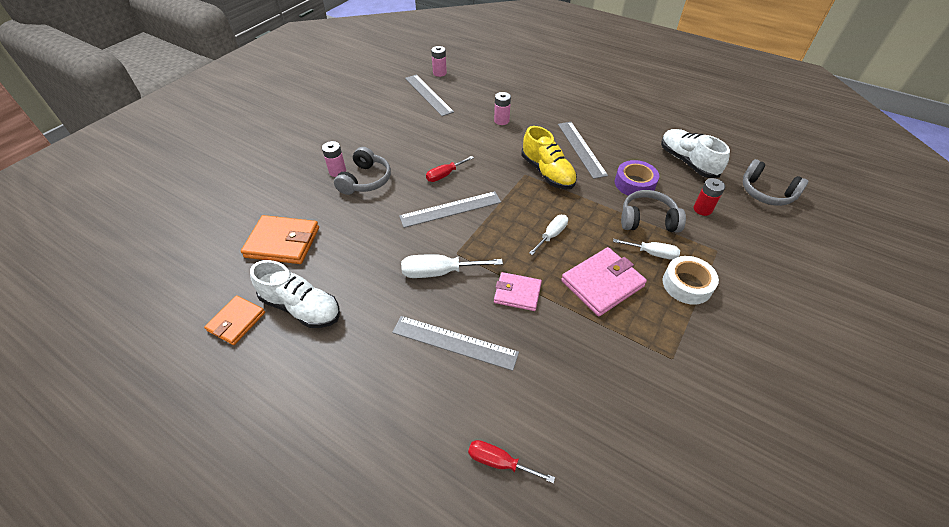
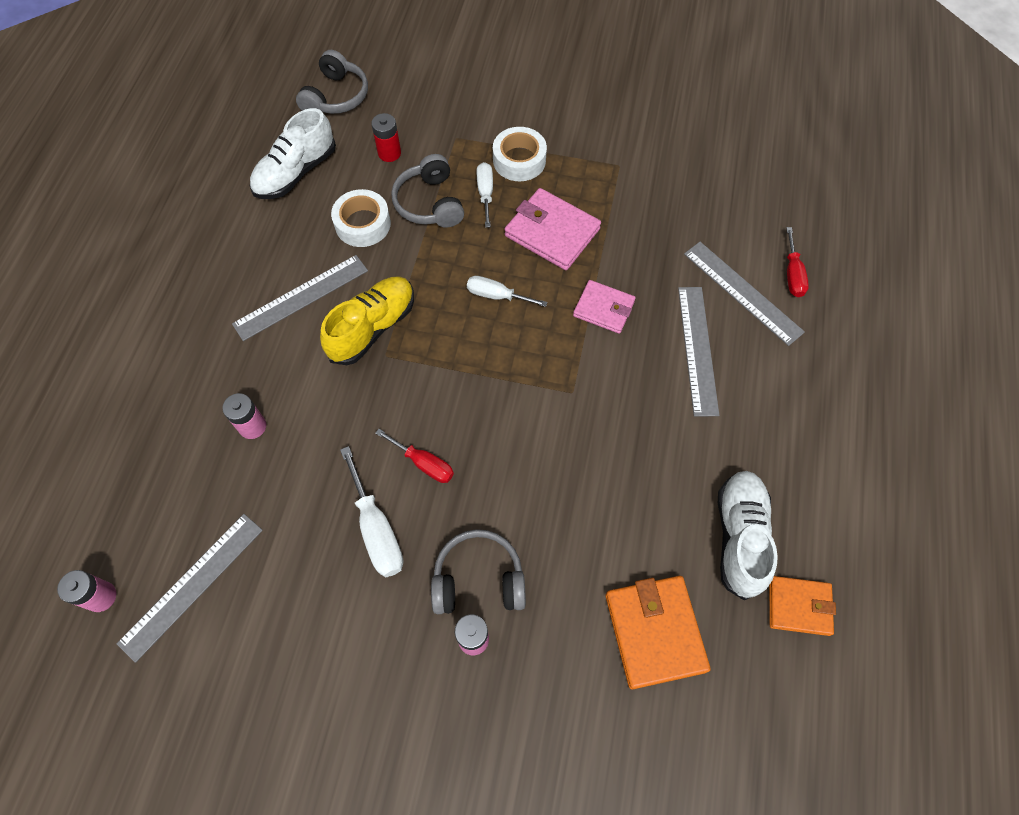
camera: 110 degrees left, 15 degrees up
grey ruler [399,191,501,228] -> grey ruler moved to [684,242,805,346]
white screwdriver [401,254,503,278] -> white screwdriver moved to [340,446,403,577]
pink wallet [494,272,542,311] -> pink wallet turned 60 degrees counterclockwise [573,280,636,334]
purple tape [615,160,659,196] -> white tape [331,189,391,247]

